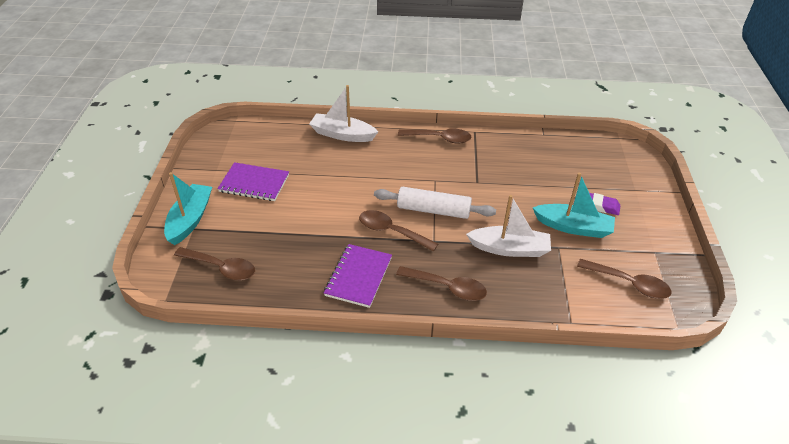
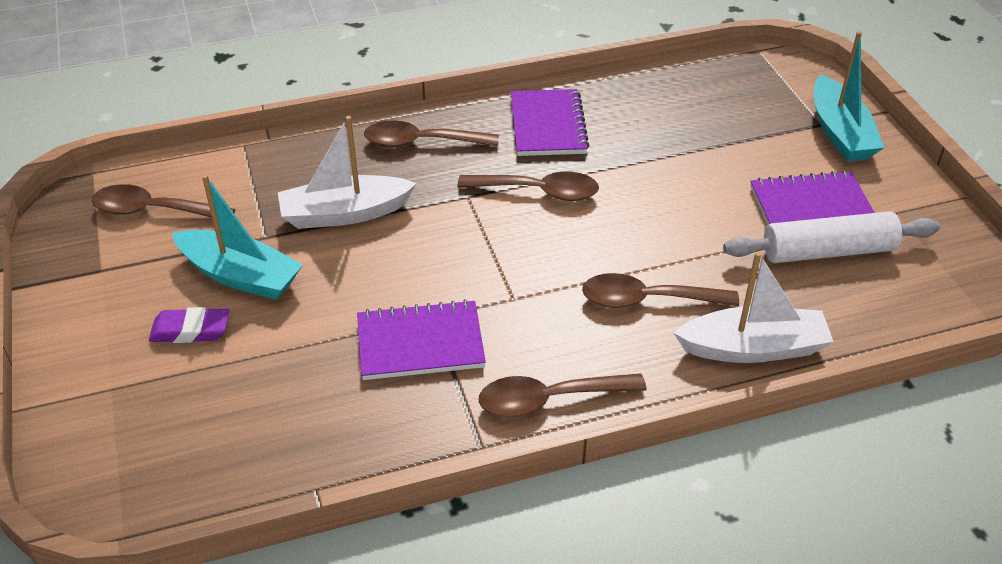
camera: 160 degrees right, 0 degrees up
brown spoon [174,247,255,280] -> brown spoon moved to [582,273,739,308]
white rolling pin [374,187,496,219] -> white rolling pin moved to [723,211,940,263]
turquoise boat [533,173,615,238] -> turquoise boat turned 150 degrees counterclockwise [172,174,303,300]
none -> purple notebook [357,299,486,380]

